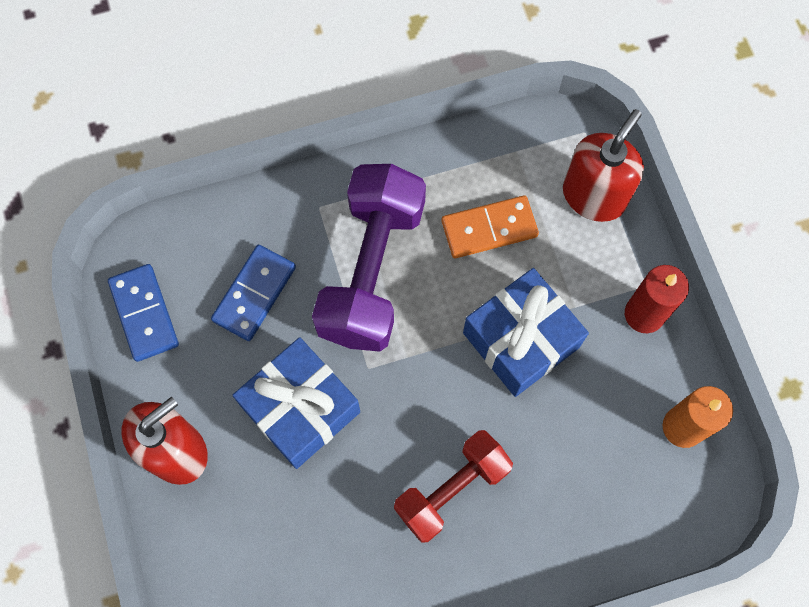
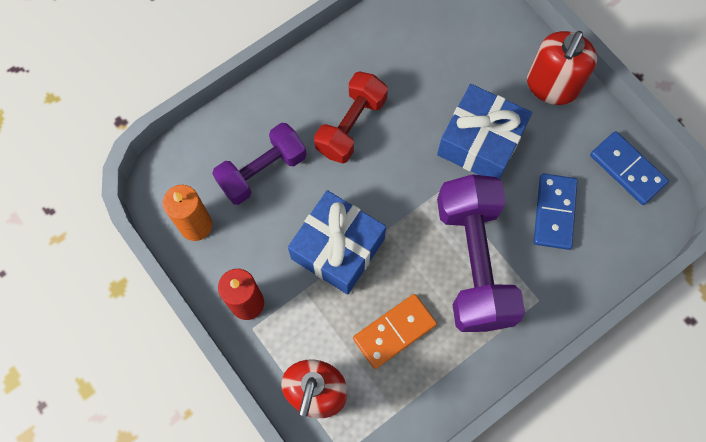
camera: 160 degrees right, 0 degrees up
none -> purple dumbbell [212,123,306,205]

